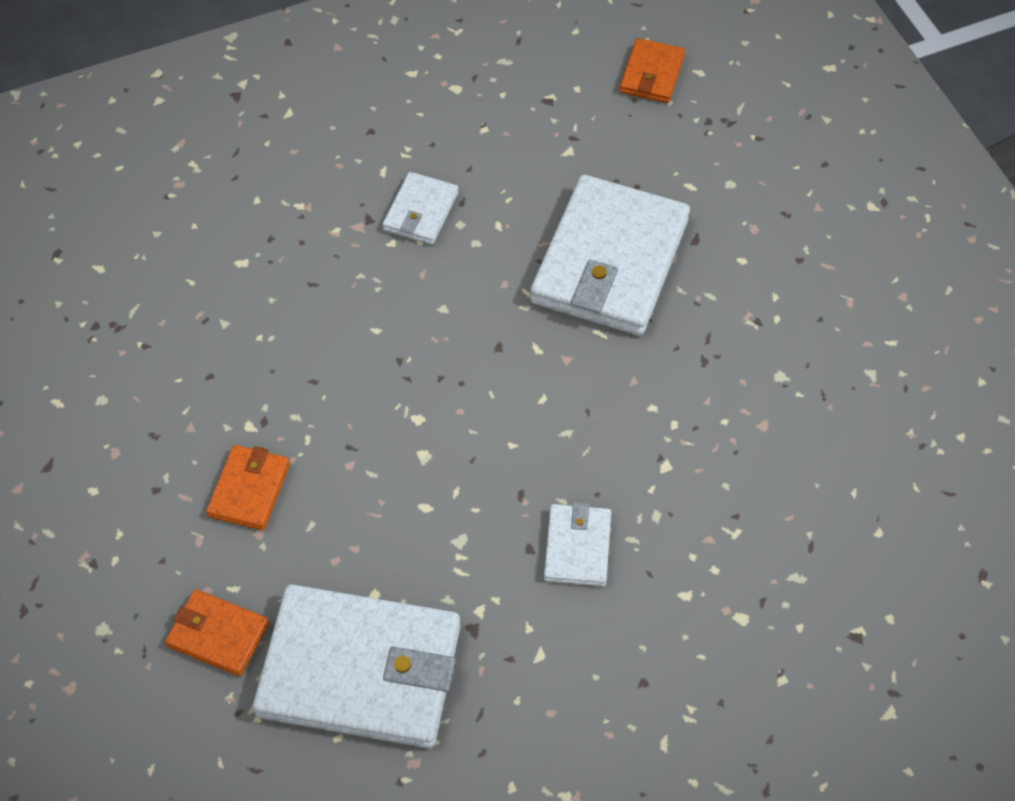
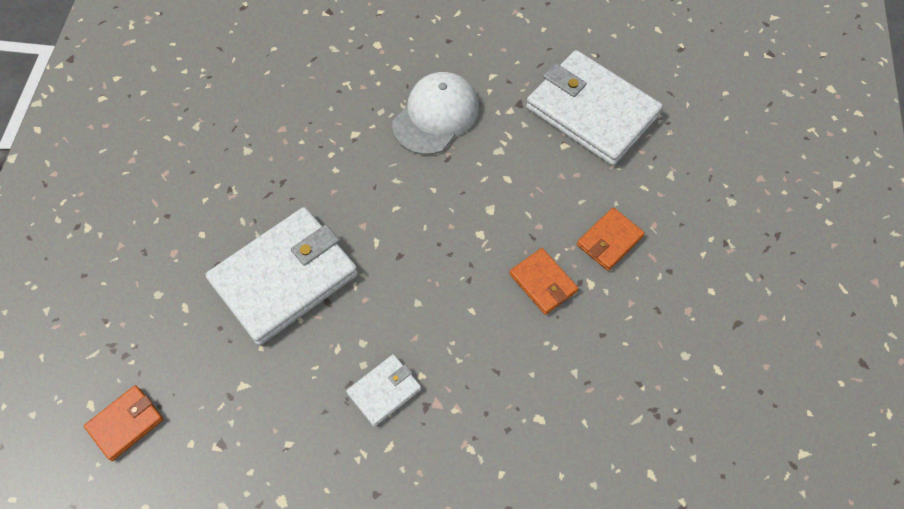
camera: 150 degrees left, 5 degrees up
orange wallet [165,589,269,676] -> orange wallet moved to [509,248,578,315]
white wallet [544,502,611,586] -> white cap [392,72,479,155]

